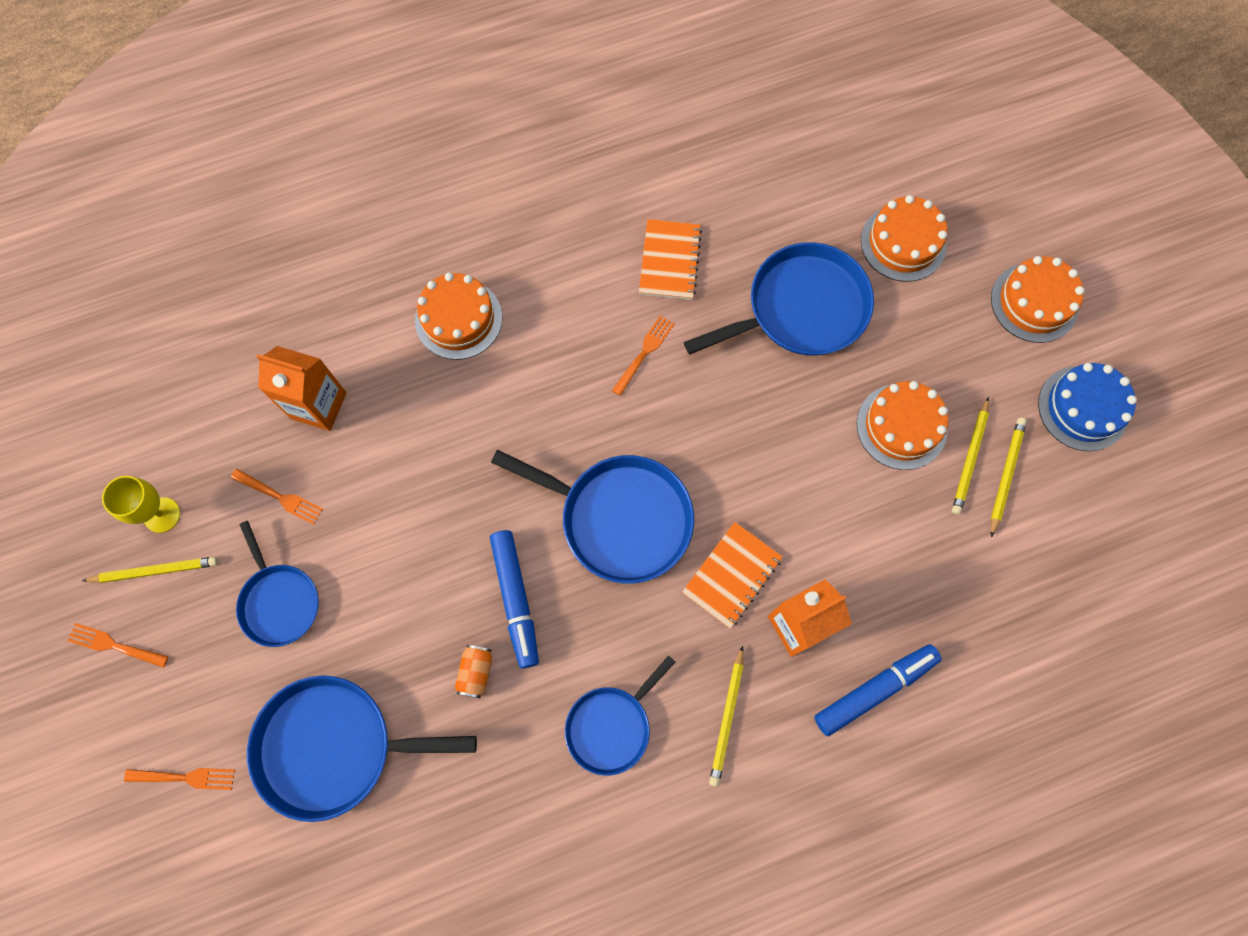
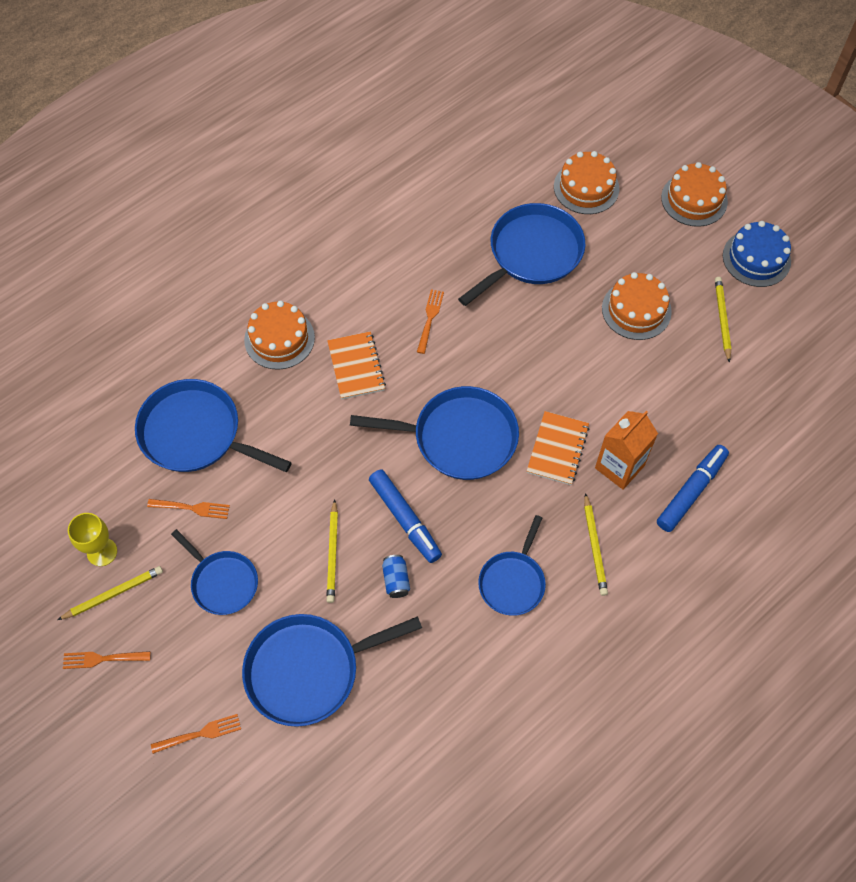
camera: 20 degrees left, 10 degrees down
orange carton [256,346,347,431] -> blue pan [135,379,292,472]
orange can [455,645,492,698] -> blue can [382,555,410,598]
orange notebook [639,219,702,300] -> orange notebook moved to [327,331,386,399]
yellow pencil [952,397,989,515] -> yellow pencil moved to [326,499,338,603]

